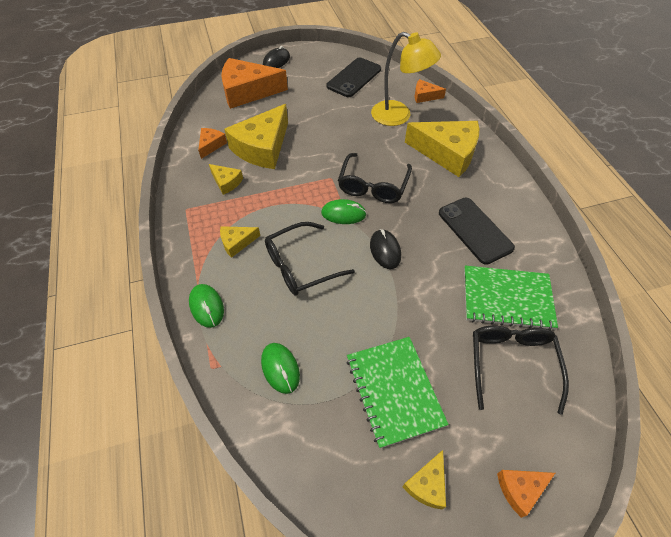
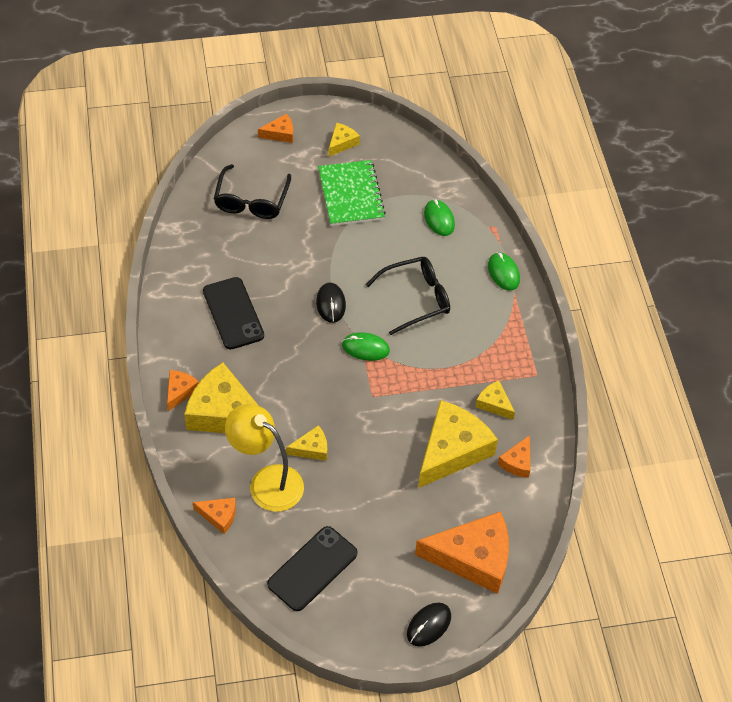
camera: 175 degrees left, 0 degrees up
yellow cheese [220,226,260,258] -> yellow cheese moved to [286,425,327,461]
black glasses [338,153,412,203] -> none
green notebook [464,266,558,330] -> none
none -> orange cheese [167,370,199,411]

